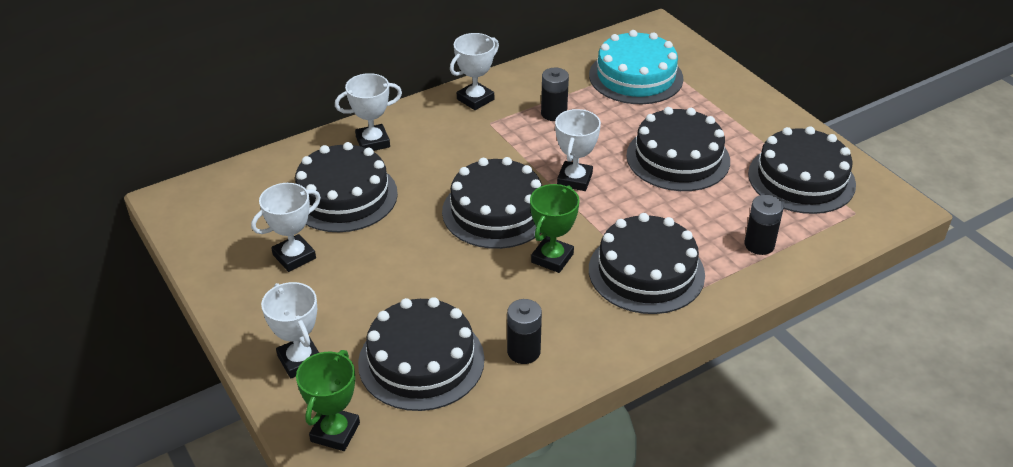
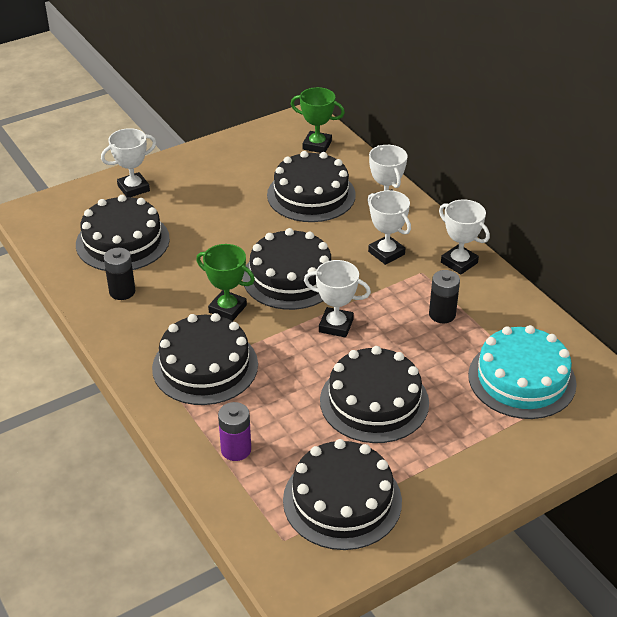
camera: 90 degrees right, 0 degrees up
white trophy [251,183,321,272] -> white trophy moved to [367,190,411,265]
green trophy [296,350,360,451] -> green trophy moved to [291,87,345,153]
black battery [744,195,784,255] -> purple battery [218,402,251,461]

